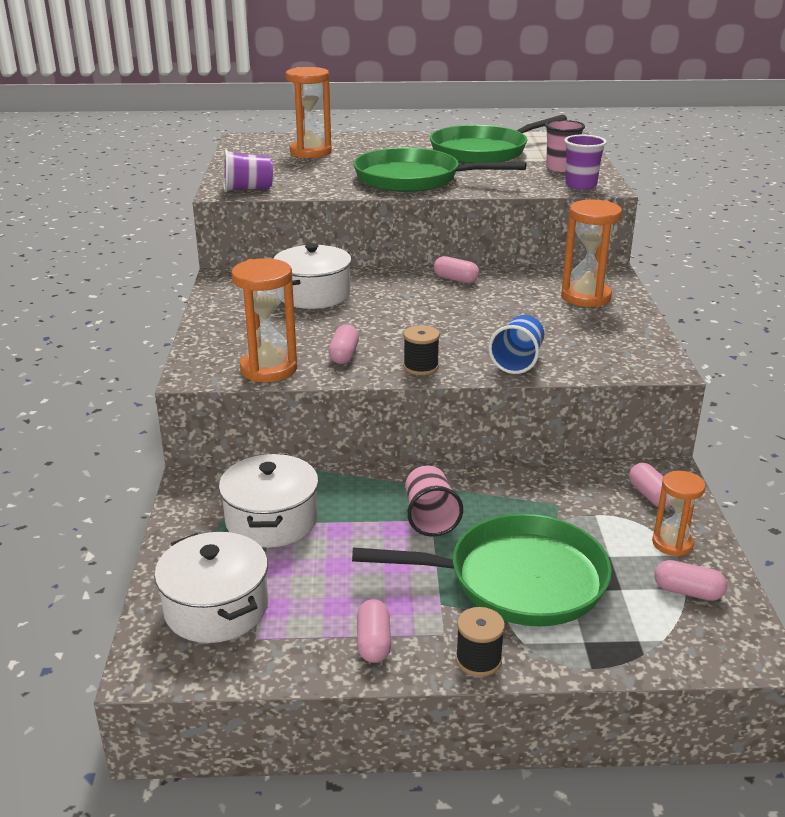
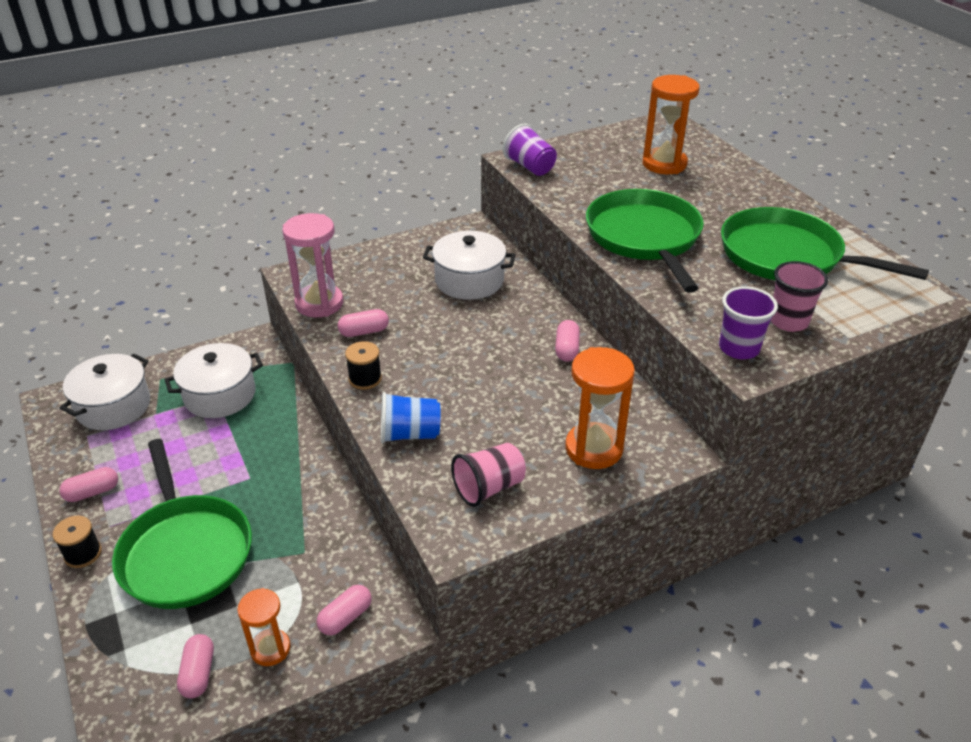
camera: 65 degrees right, 10 degrees up
orange hourglass [231,258,298,382] -> pink hourglass [282,213,343,317]
pink cup [405,465,463,537] -> pink cup moved to [451,443,526,507]

